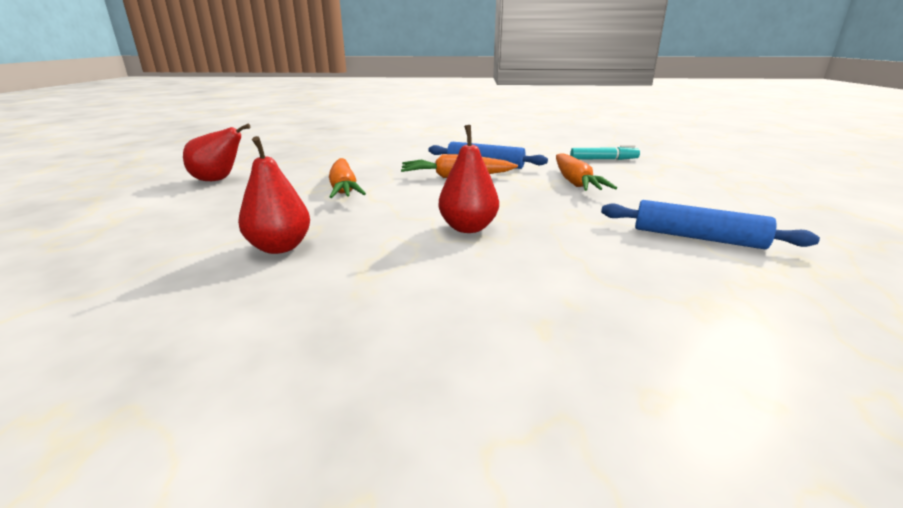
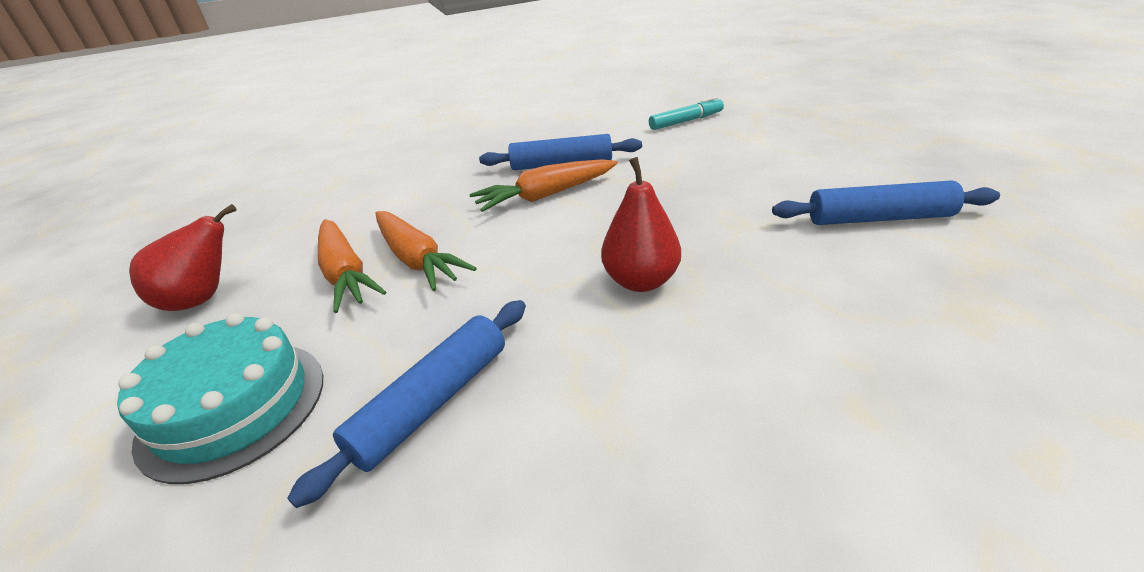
camera: 20 degrees left, 10 degrees up
red pear [238,136,310,254] -> blue rolling pin [287,300,526,508]
orange carrot [556,153,617,191] -> orange carrot moved to [318,219,386,313]
none -> turquoise cake [117,313,323,484]

